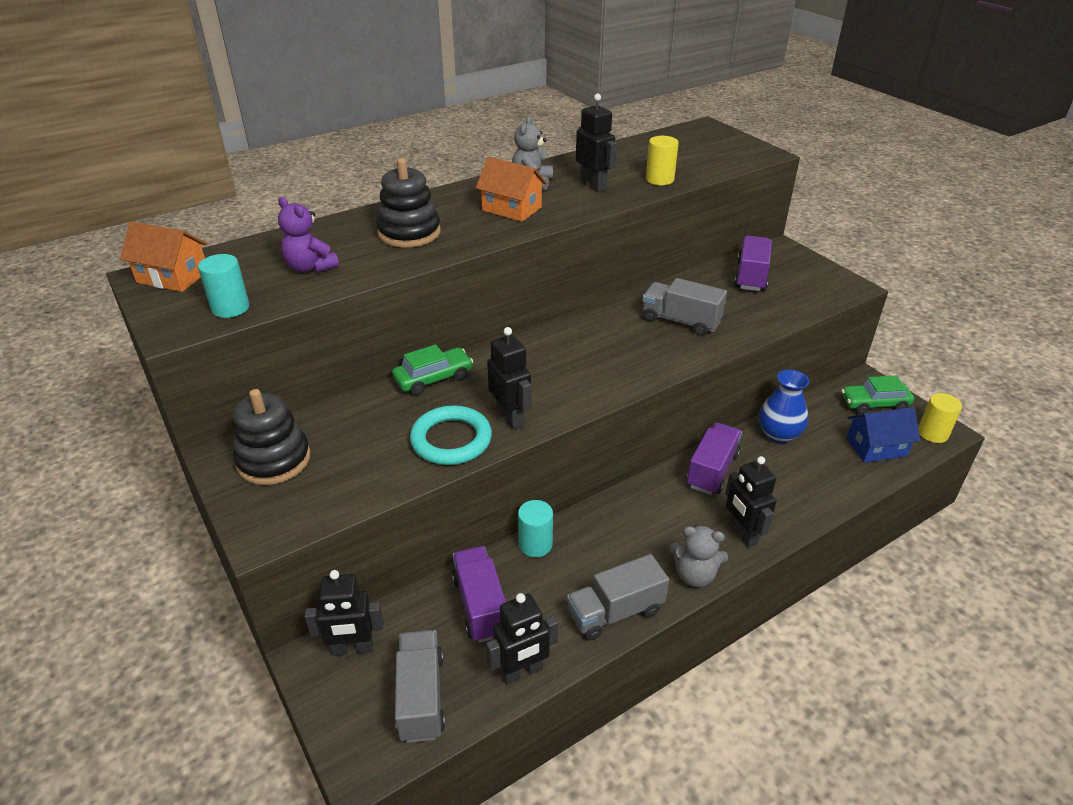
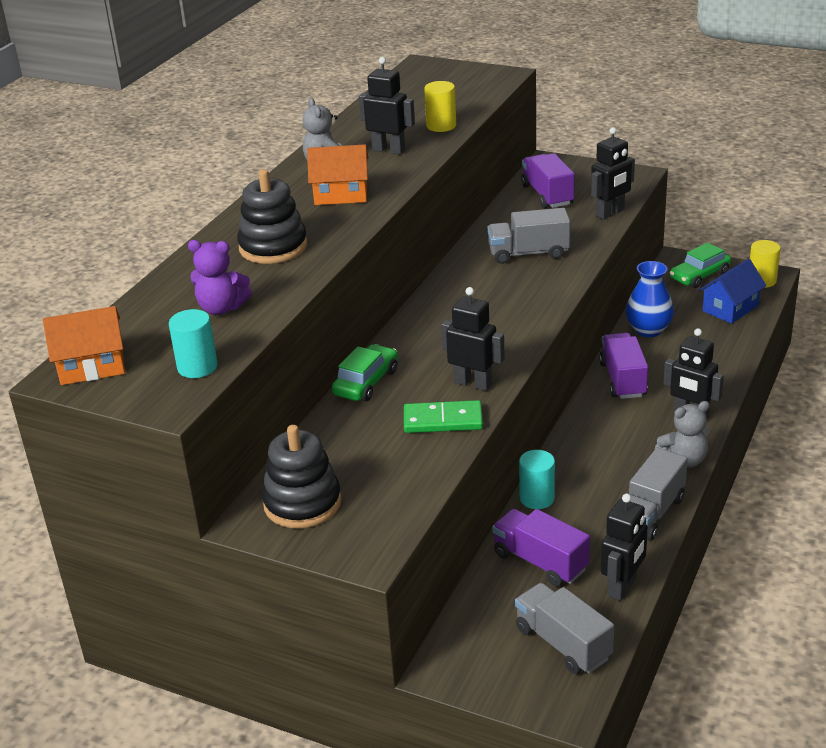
camera: 30 degrees left, 5 degrees down
black robot [305,570,384,656] -> black robot moved to [591,127,635,220]
turquoise ring [410,405,492,465] -> green domino [404,400,483,433]

